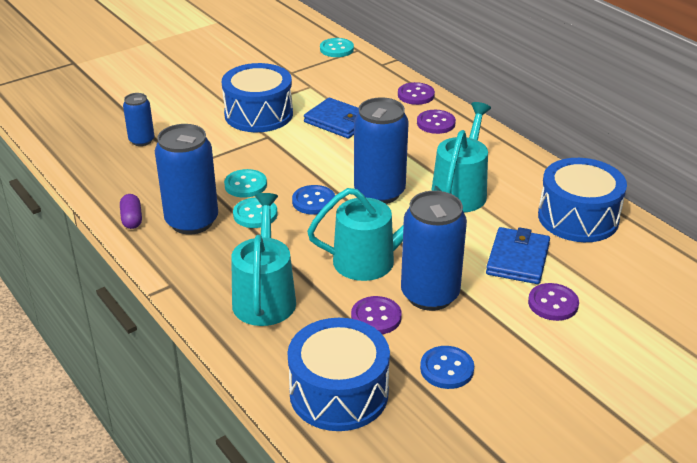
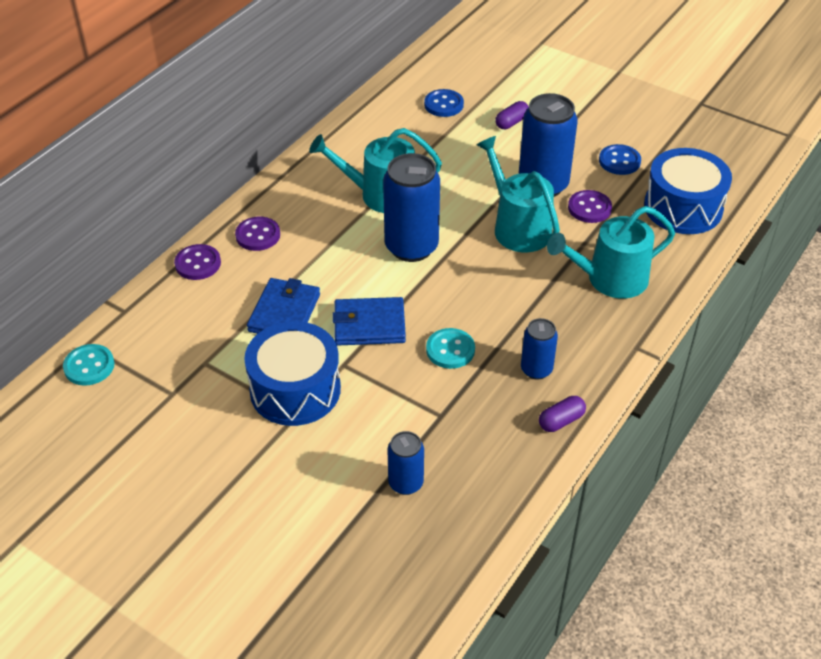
camera: 110 degrees left, 10 degrees up
blue can [155,124,218,235] -> blue can [521,318,558,380], size x0.54
turquoise button [233,198,277,228] -> none
blue button [292,185,335,215] -> blue button moved to [424,89,464,117]
blue wallet [486,227,550,284] -> blue wallet moved to [332,297,406,345]
purple button [528,283,579,321] -> purple capsule [495,101,529,129]
blue drum [538,158,627,242] -> none

